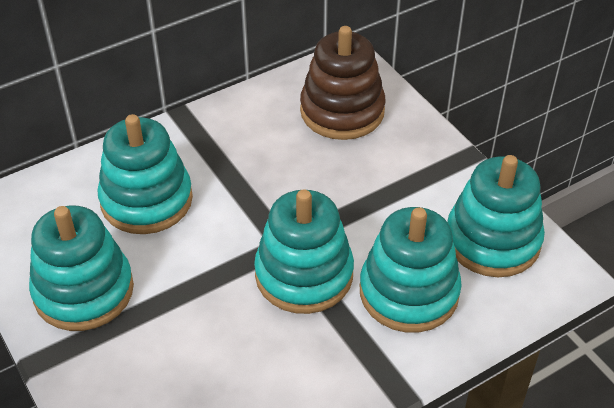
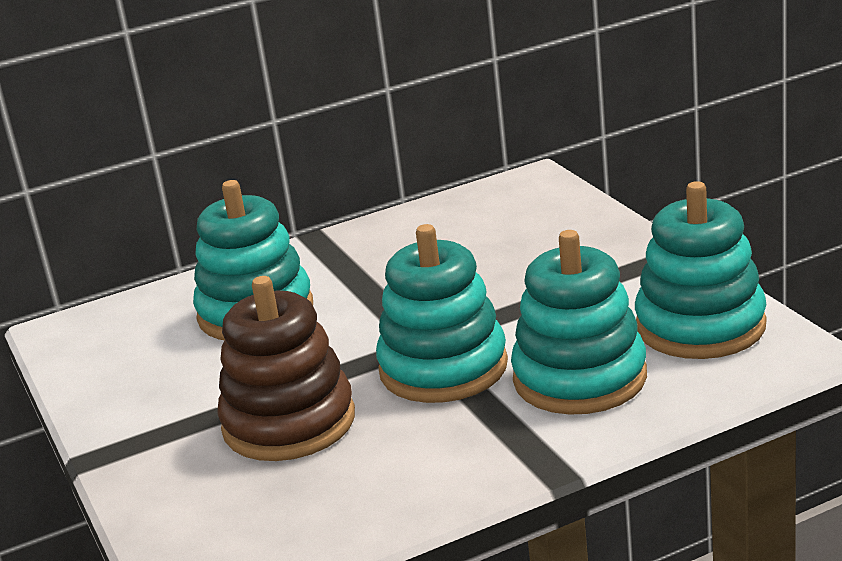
camera: 10 degrees right, 20 degrees down
turquoise stacking toy [29,205,134,331] -> none
brown stacking toy [300,26,385,140] -> brown stacking toy moved to [217,276,355,461]

